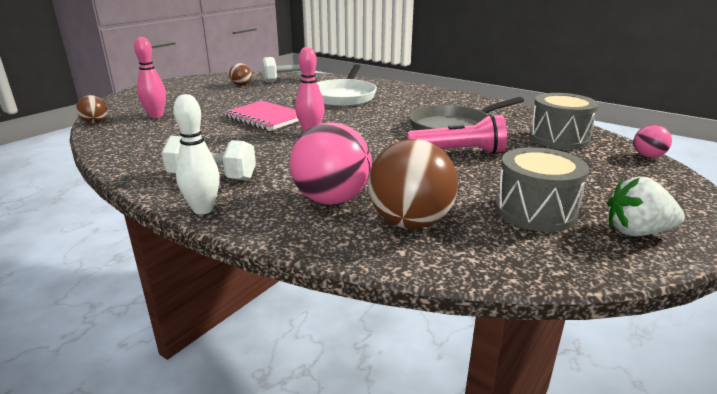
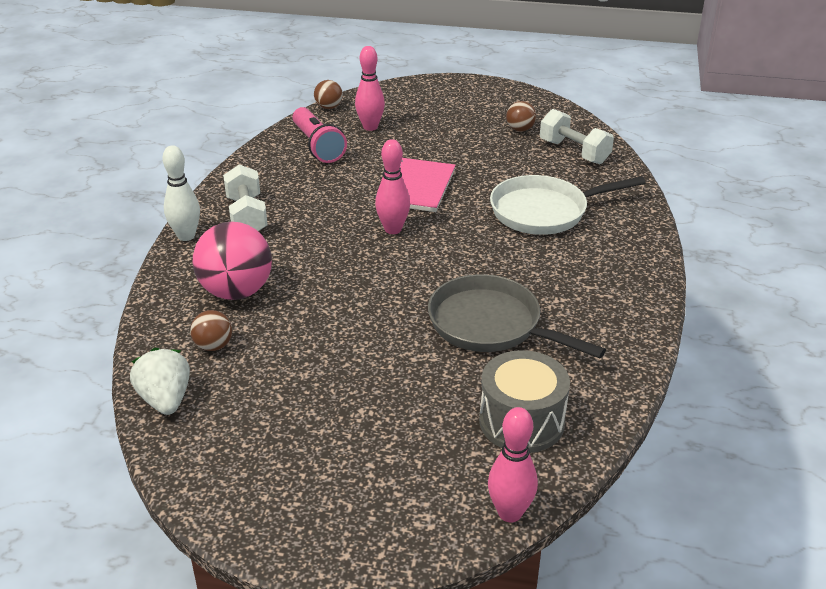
camera: 65 degrees right, 10 degrees up
brown ball [368,139,458,229] -> brown ball [190,310,232,351], size x0.50
pink flashlight [407,114,507,154] -> pink flashlight moved to [292,107,347,163]
grey drum [495,147,589,232] -> none
white strawberry [607,177,685,236] -> white strawberry moved to [130,348,190,415]
pink ball [634,125,672,158] -> pink bowling pin [488,407,538,522]

